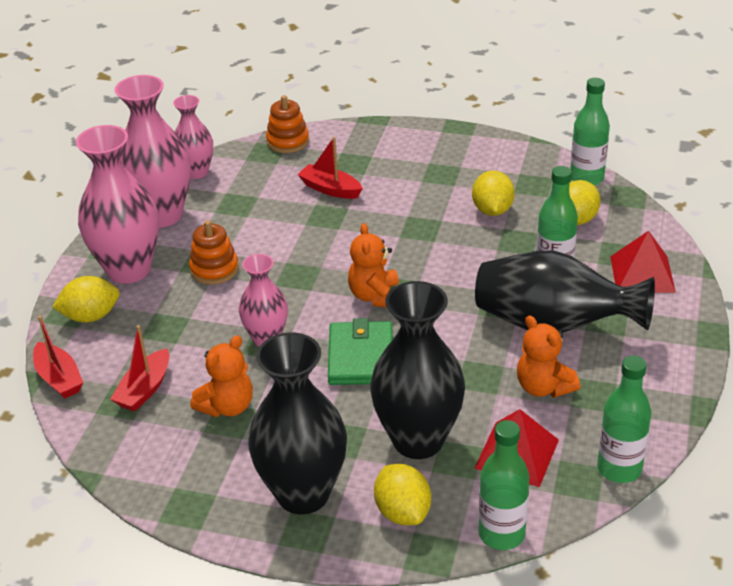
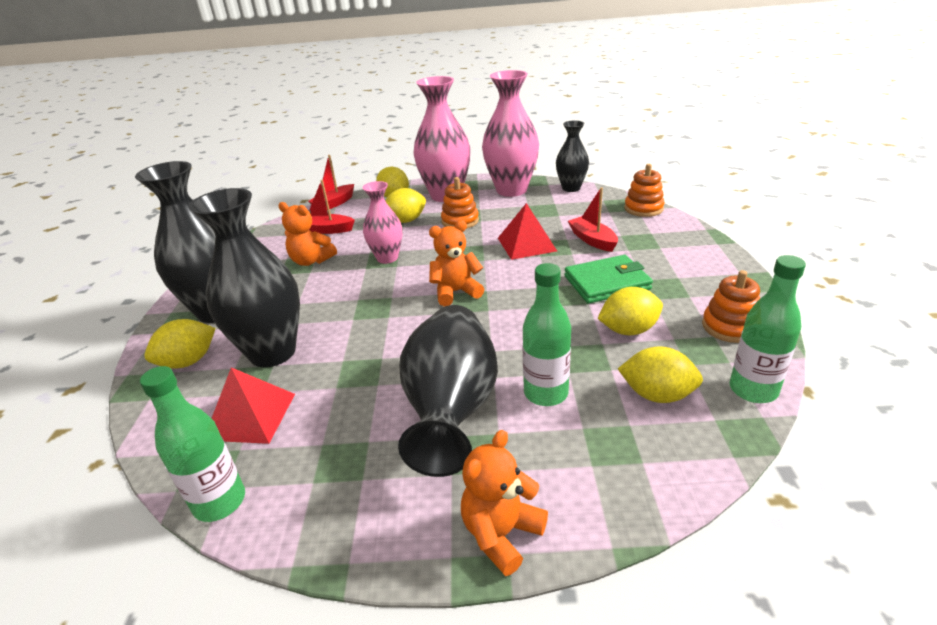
camera: 75 degrees right, 5 degrees down
pink vase [173,95,213,179] -> black vase [556,120,589,192]
red boat [298,137,363,199] -> red boat turned 45 degrees counterclockwise [568,188,618,252]
green wallet [328,318,393,385] -> green wallet moved to [564,255,653,303]
green bottle [478,420,529,550] -> none
orange teddy bear [517,315,580,398] -> orange teddy bear moved to [461,430,548,576]
red pyramid [610,231,676,293] -> red pyramid moved to [498,203,557,260]
none -> yellow lemon [385,188,426,223]
none -> orange stacking toy [702,270,760,343]

